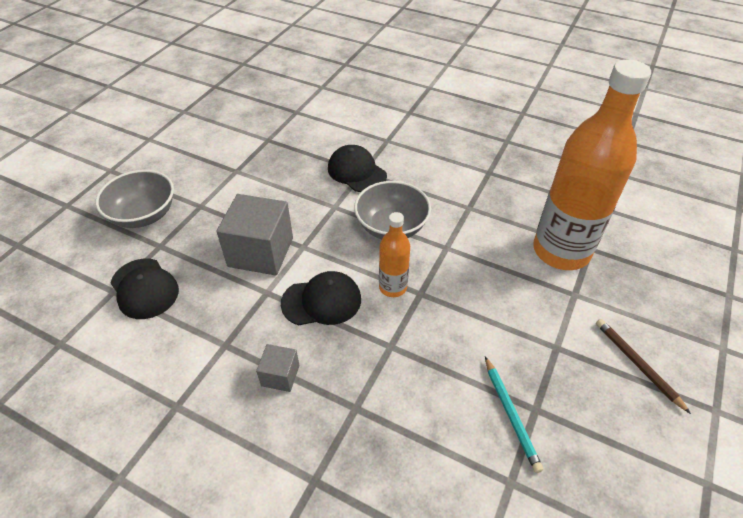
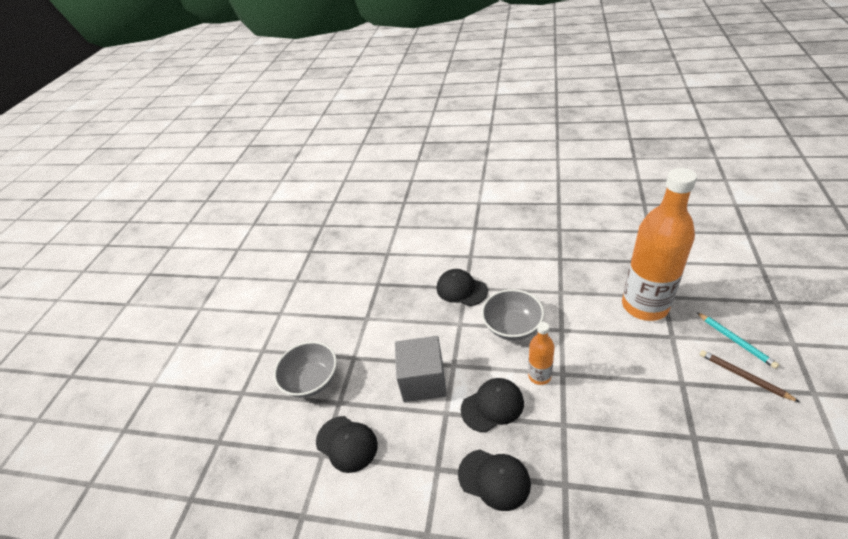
camera: 10 degrees left, 5 degrees down
grey cube [256,344,300,392] -> black cap [458,449,531,511]
turquoise pencil [485,356,543,473] -> turquoise pencil moved to [697,312,779,369]

